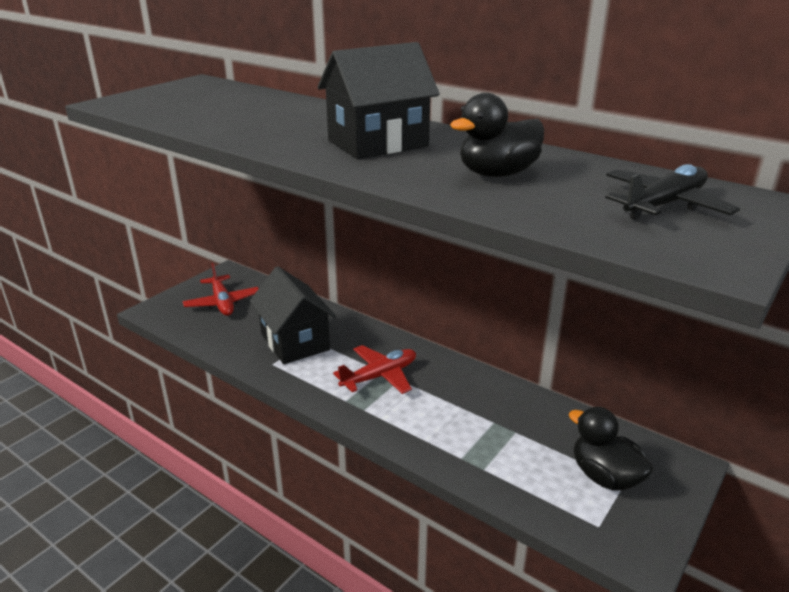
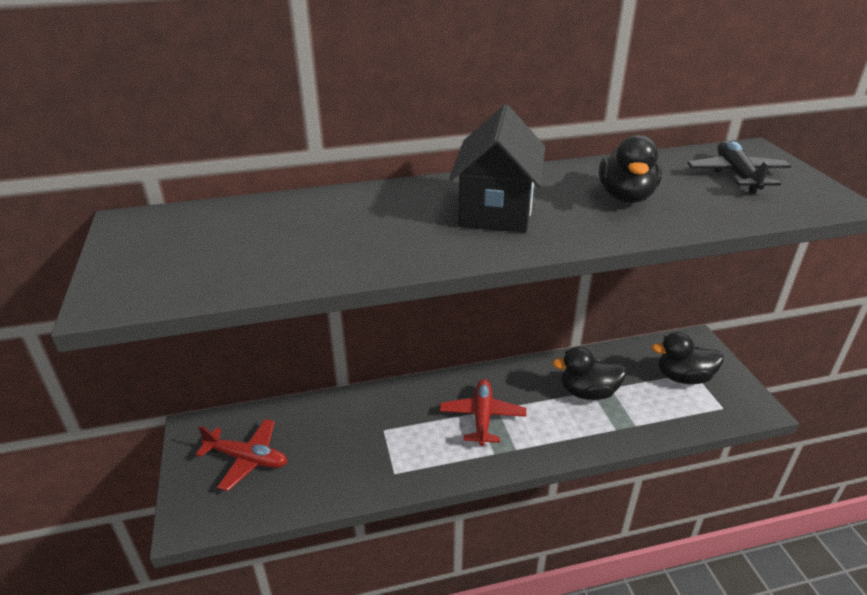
camera: 50 degrees left, 5 degrees up
black house [250,266,336,364] -> none
none -> black duck [552,346,626,400]

